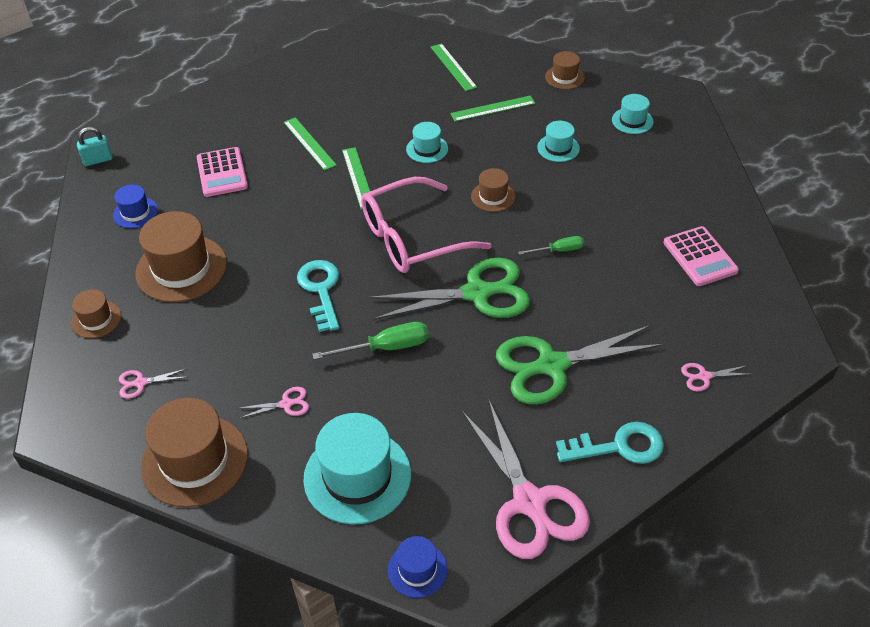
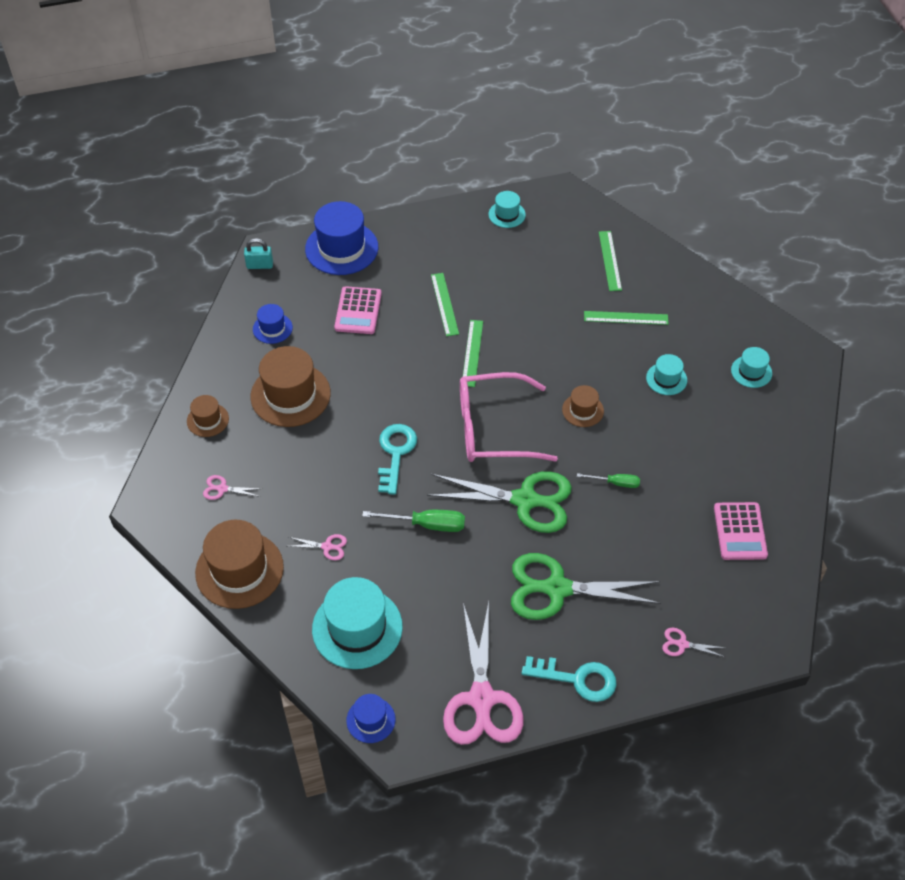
camera: 20 degrees right, 5 degrees up
turquoise hat [406,122,448,163] -> turquoise hat moved to [489,191,526,228]
brown hat [545,51,585,89] -> none
none -> blue hat [305,201,378,275]

